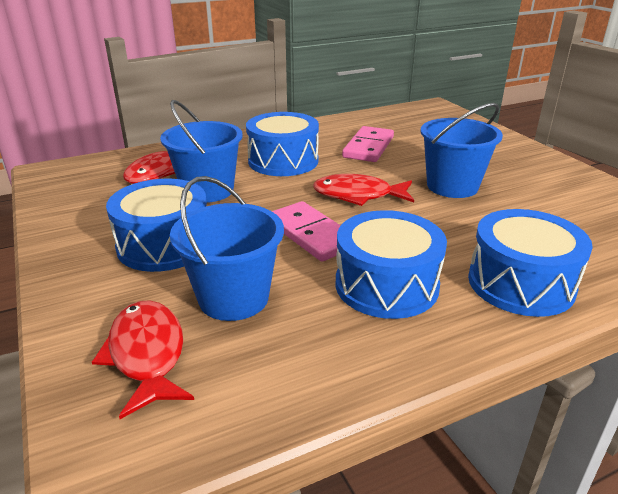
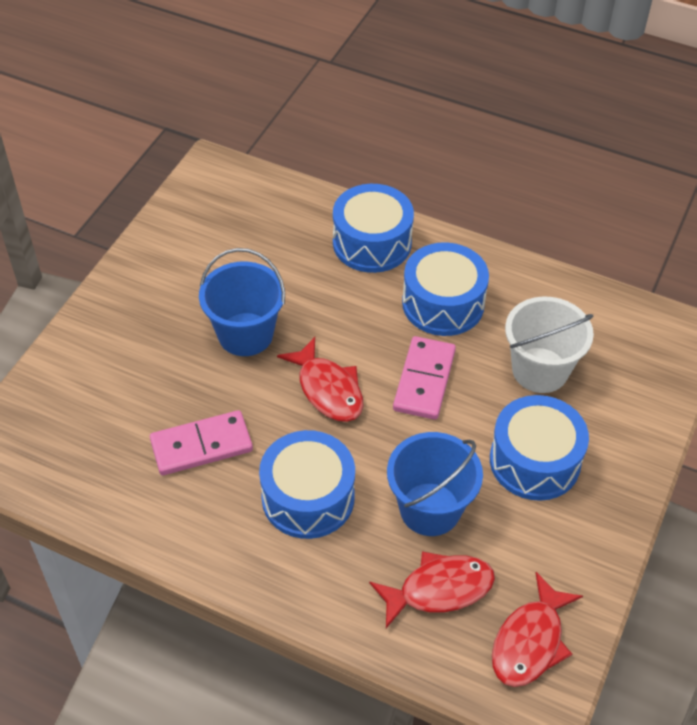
camera: 130 degrees left, 20 degrees up
red fish [92,300,194,419] -> red fish moved to [492,572,583,687]
blue bucket [170,176,284,321] -> white bucket [505,297,594,393]

